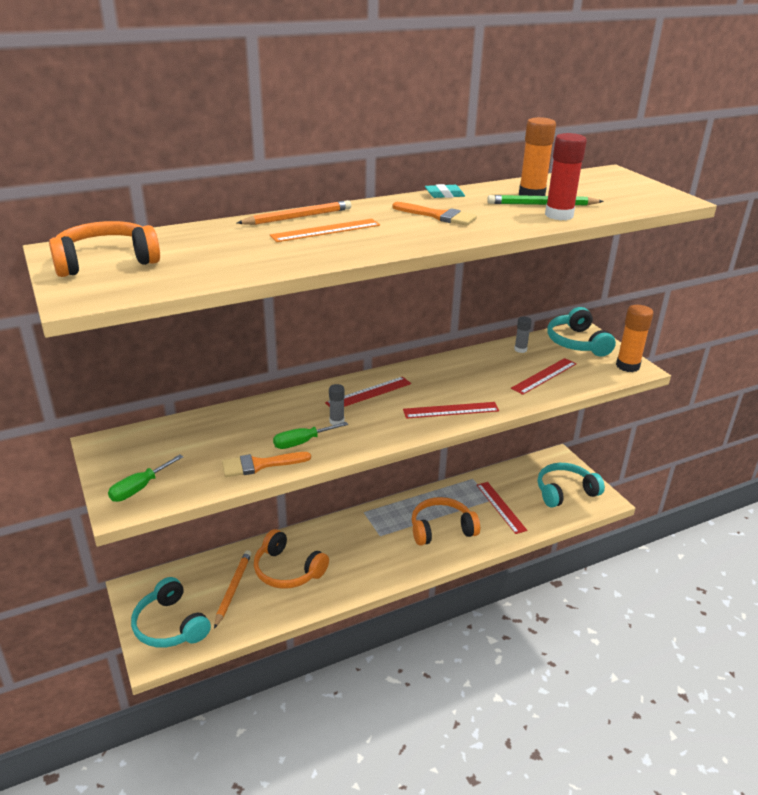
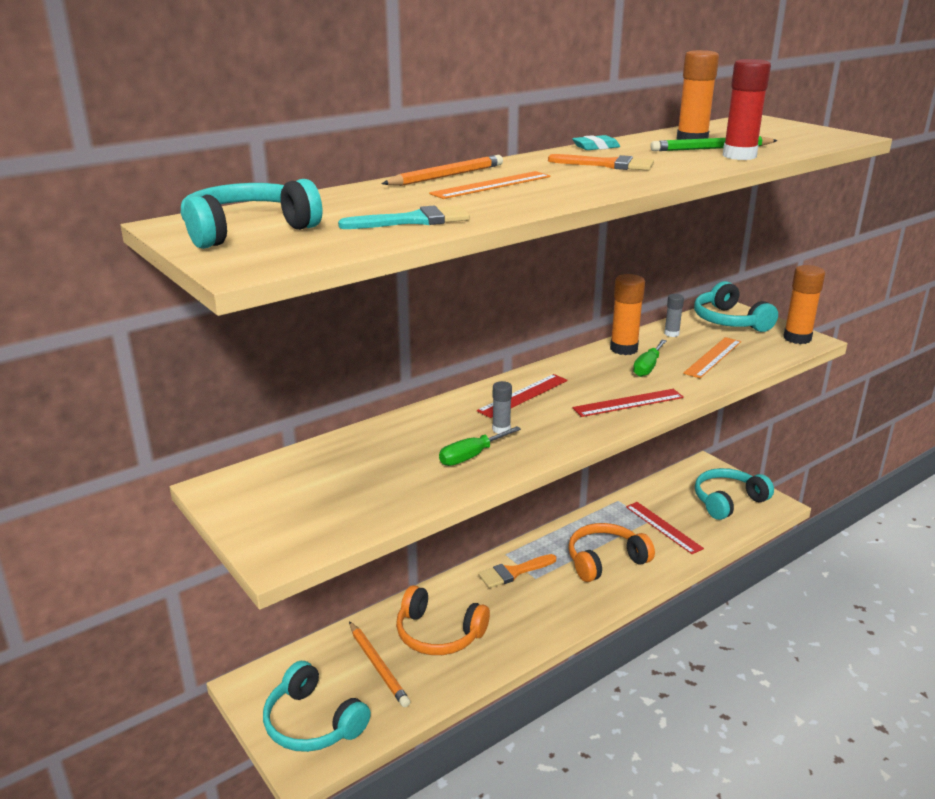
camera: 10 degrees left, 5 degrees down
orange headphones [49,221,160,277] -> turquoise headphones [181,179,322,249]
green screwdriver [108,455,183,502] -> green screwdriver moved to [633,340,667,377]
orange pencil [214,550,251,629] -> orange pencil turned 150 degrees clockwise [349,621,410,707]
orange brush [222,452,311,477] -> orange brush moved to [478,554,556,588]
red ruler [511,358,577,395] -> orange ruler [683,337,741,378]
none -> turquoise brush [338,205,470,229]
none -> orange glue stick [610,274,645,355]

